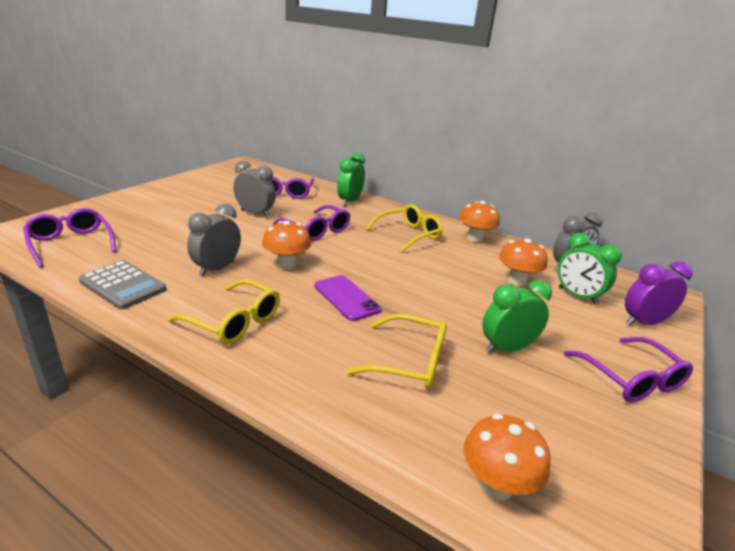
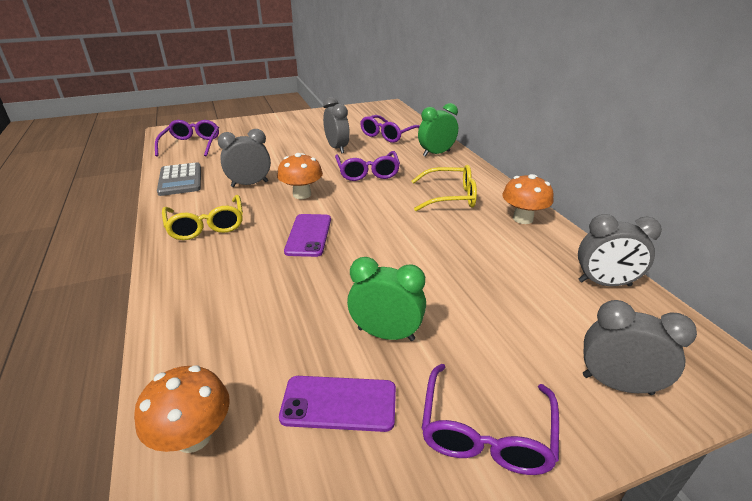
camera: 40 degrees right, 5 degrees up
yellow glasses [346,314,447,389] -> none
orange mushroom [499,238,548,286] -> none
green clock [558,233,622,305] -> none
purple clock [625,261,693,326] -> grey clock [583,300,697,395]
none -> purple phone [279,376,396,432]

